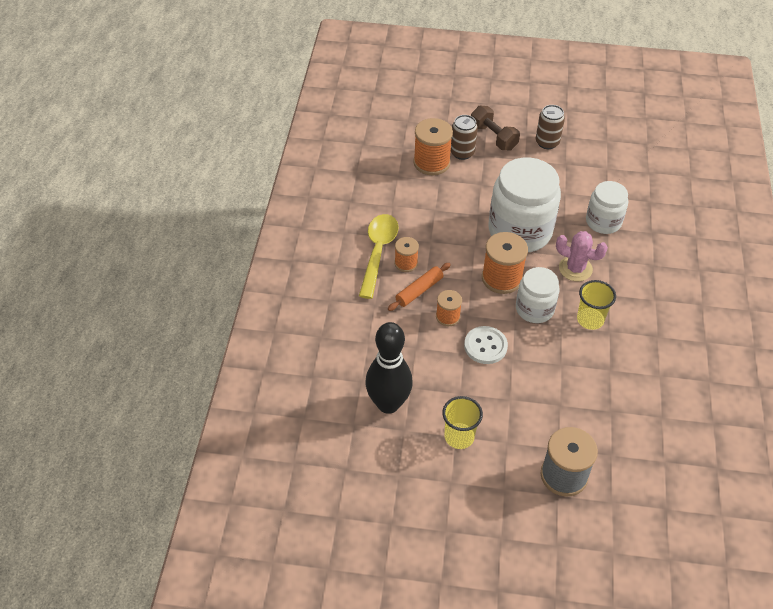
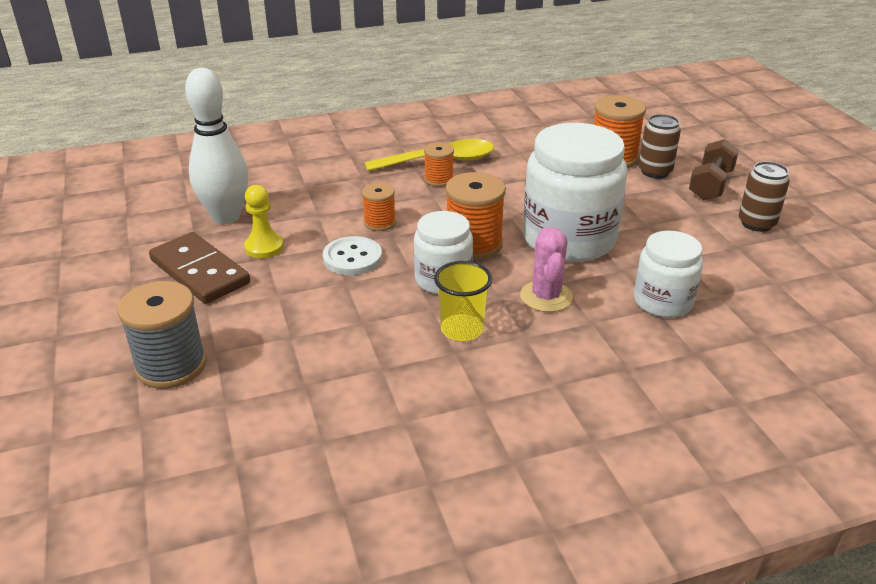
camera: 65 degrees right, 15 degrees down
black bowling pin [365,322,413,414] -> white bowling pin [185,68,248,224]
orange rolling pin [388,263,451,311] -> none
yellow cup [442,396,483,449] -> brown domino [149,232,250,304]
none -> yellow pawn [244,185,283,258]

